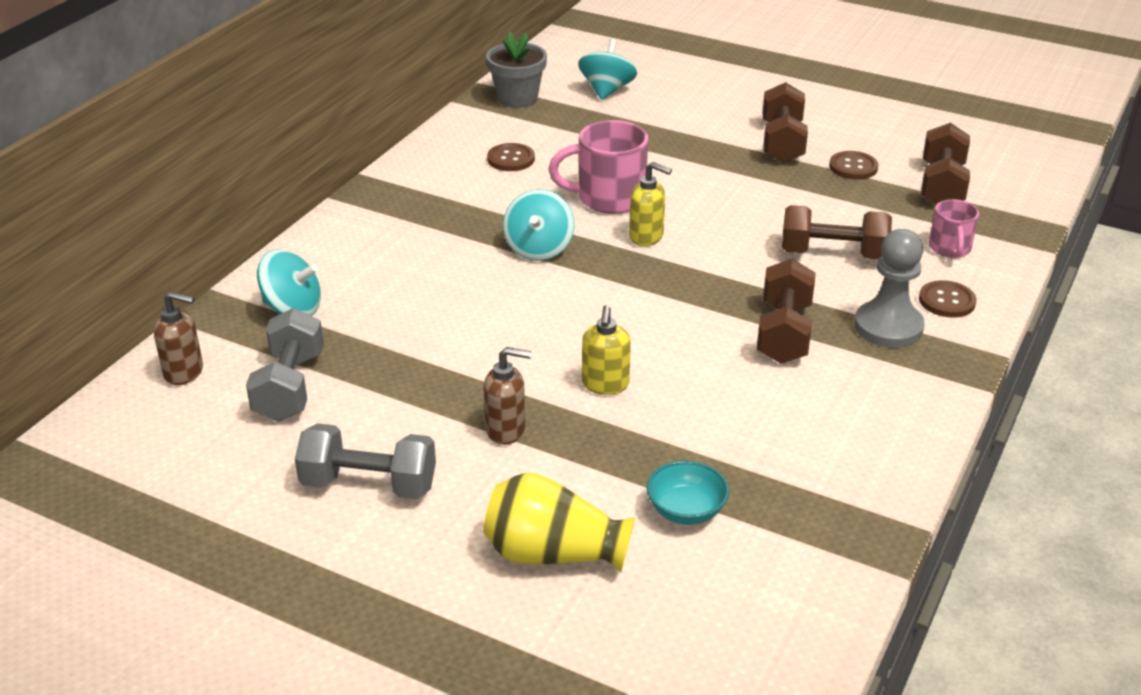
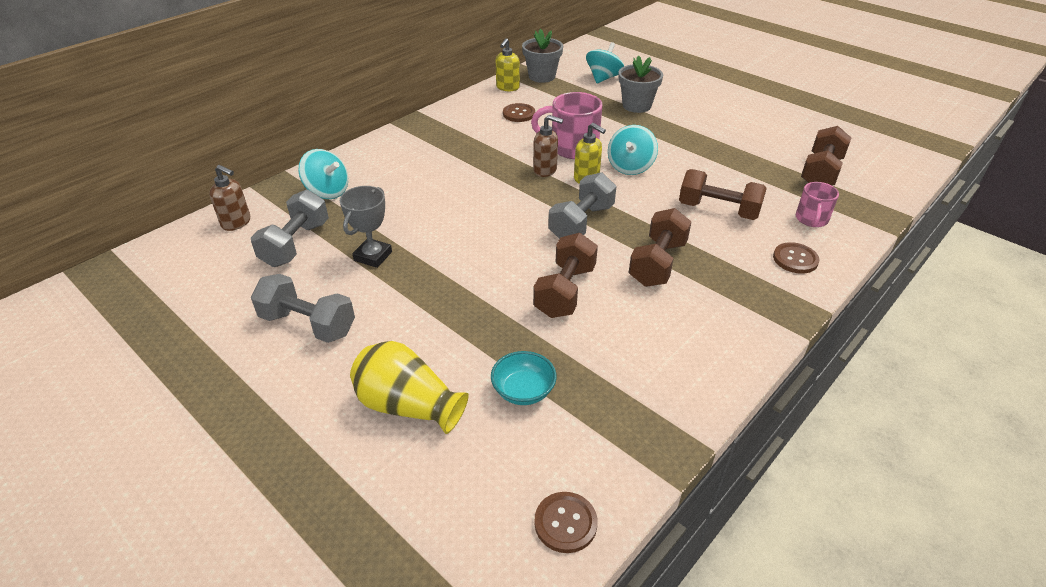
camera: 15 degrees right, 5 degrees up
brown soap dispenser [484,347,532,445] -> brown soap dispenser moved to [533,115,563,177]
turquoise spinning top [503,189,574,261] -> turquoise spinning top moved to [608,125,658,175]
yellow soap dispenser [582,305,631,395] -> yellow soap dispenser moved to [496,38,520,91]
brown dumbbell [763,82,808,163] -> brown dumbbell moved to [533,233,598,318]
brown button [829,151,879,180] -> brown button moved to [534,492,598,553]
grey pawn [854,229,924,348] -> none
none -> grey trophy [340,186,392,268]
none -> grey dumbbell [548,172,617,239]
none -> grey flower pot [619,55,663,113]

